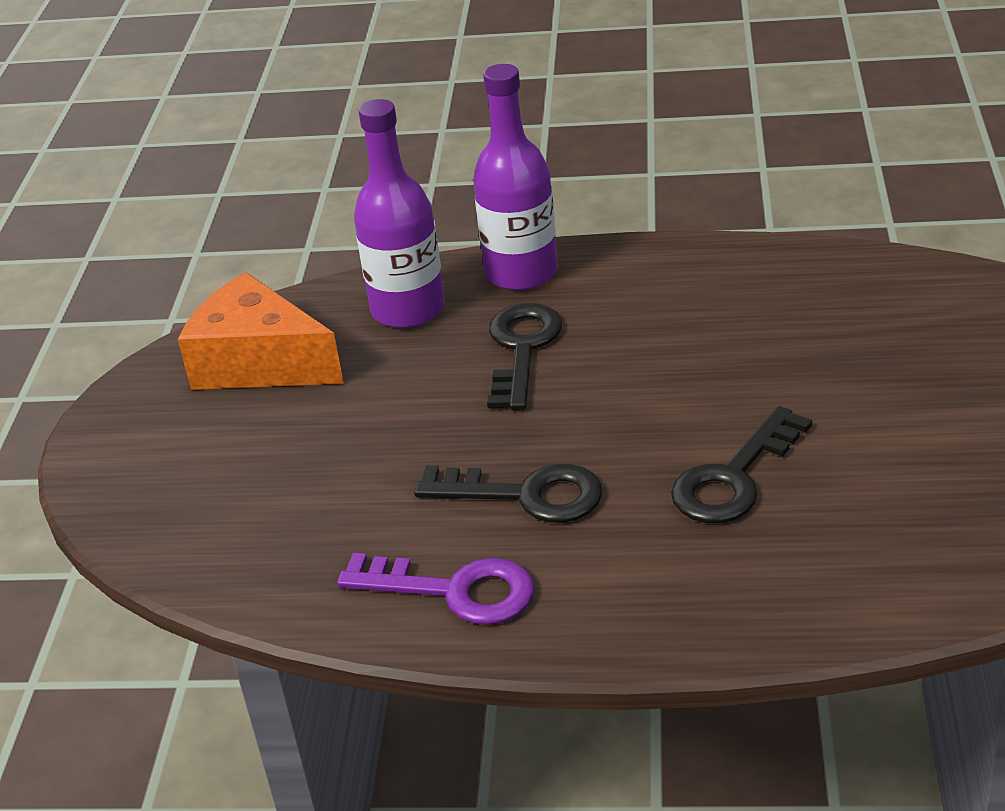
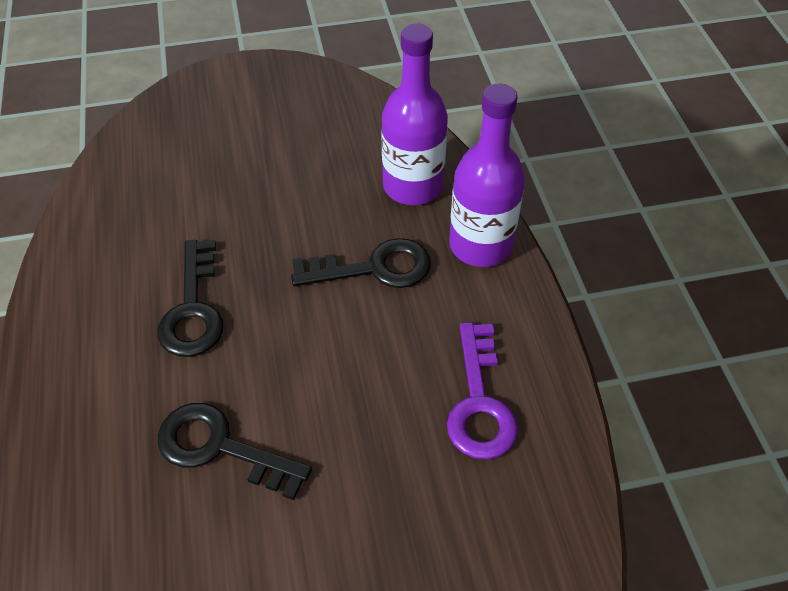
camera: 70 degrees right, 15 degrees up
orange cheese [178,272,344,390] -> none
purple key [337,553,534,625] -> purple key moved to [447,322,518,459]

